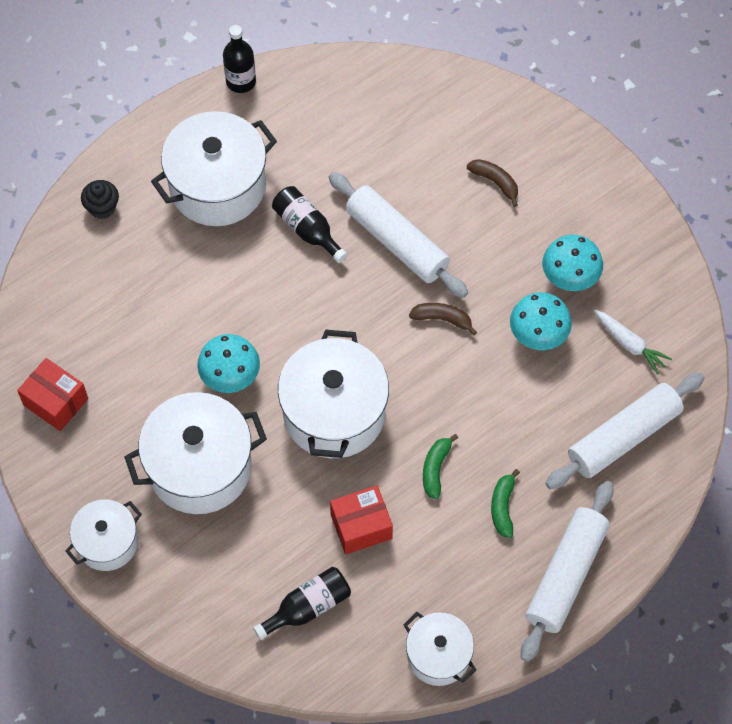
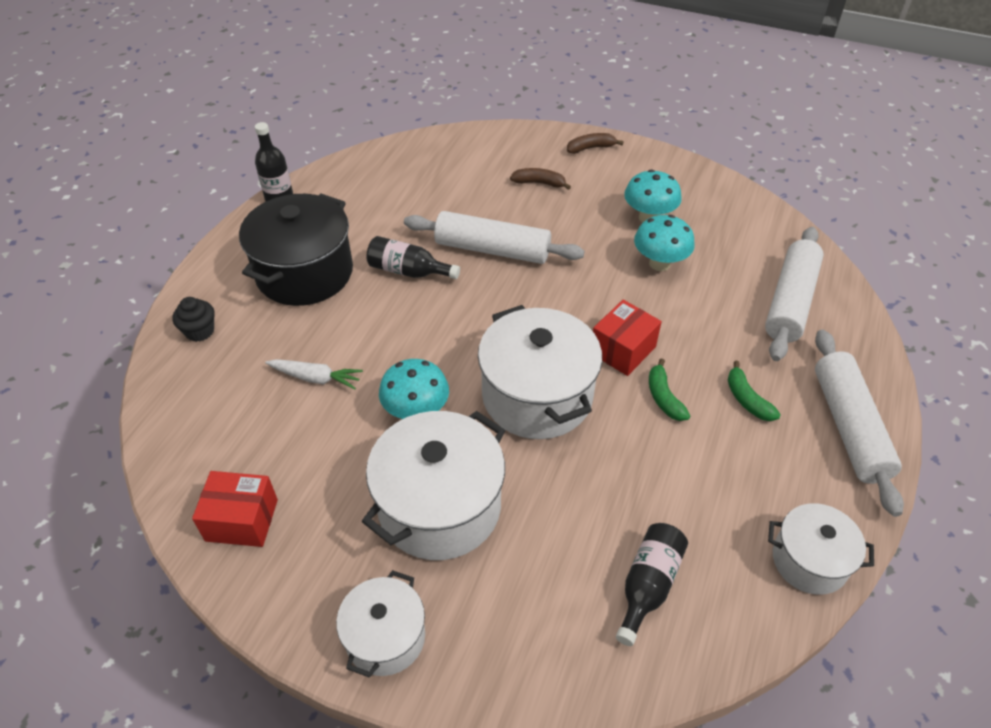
camera: 30 degrees left, 15 degrees down
white pot [151,111,277,226] -> black pot [239,194,353,306]
red box [330,485,393,554] -> red box moved to [593,300,662,376]
brown banana [409,303,477,335] -> brown banana moved to [567,133,624,154]
white carrot [594,310,672,375] -> white carrot moved to [265,359,363,390]

